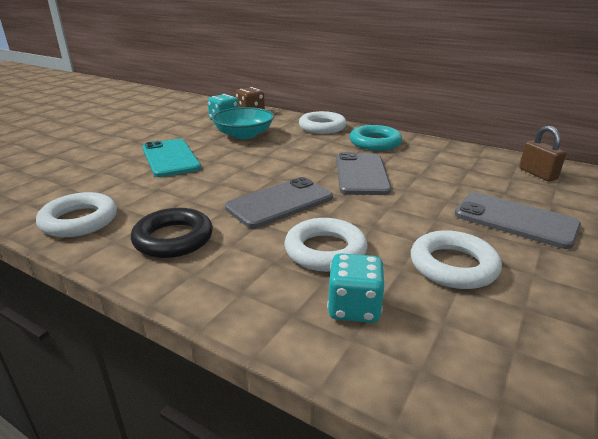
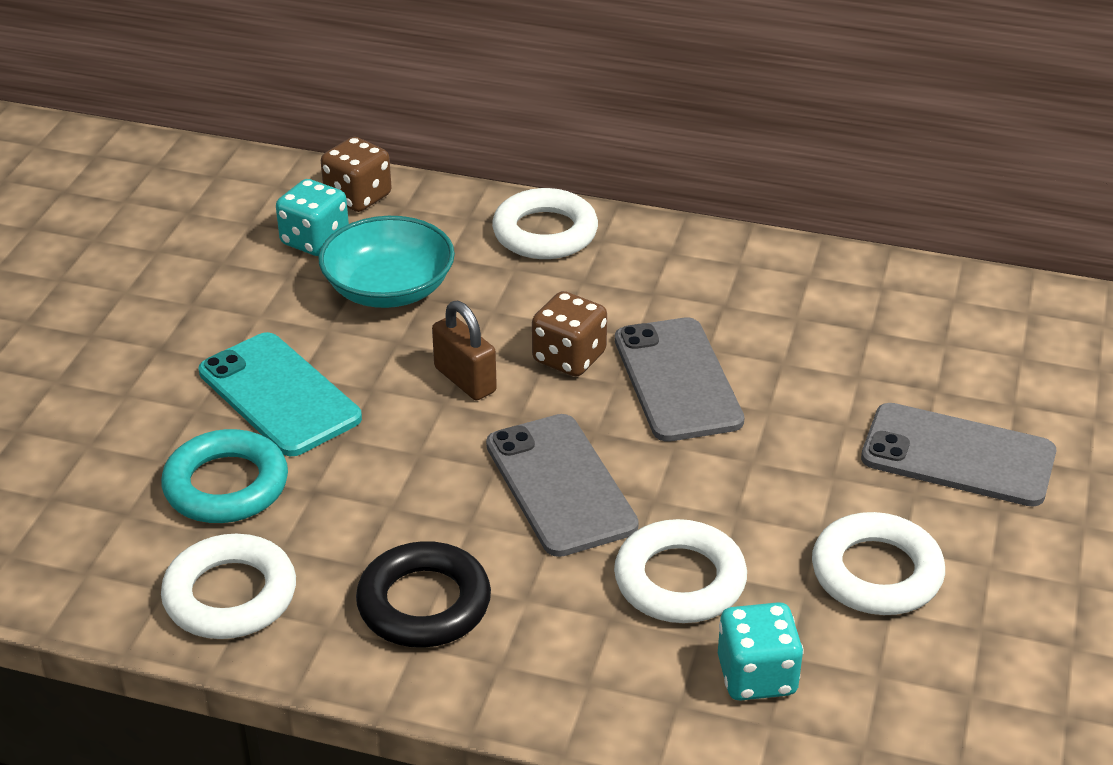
camera: 15 degrees left, 10 degrees up
grey phone [225,177,333,228] -> grey phone turned 60 degrees counterclockwise [486,414,639,557]
turquoise ring [350,125,402,151] -> turquoise ring moved to [161,429,288,523]
brown padlock [519,126,566,181] -> brown padlock moved to [432,301,497,400]
none -> brown dice [532,291,607,376]

